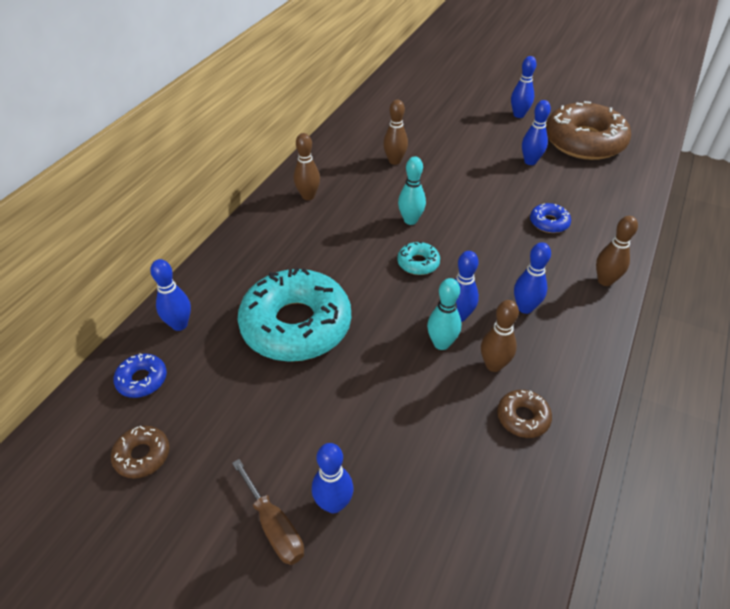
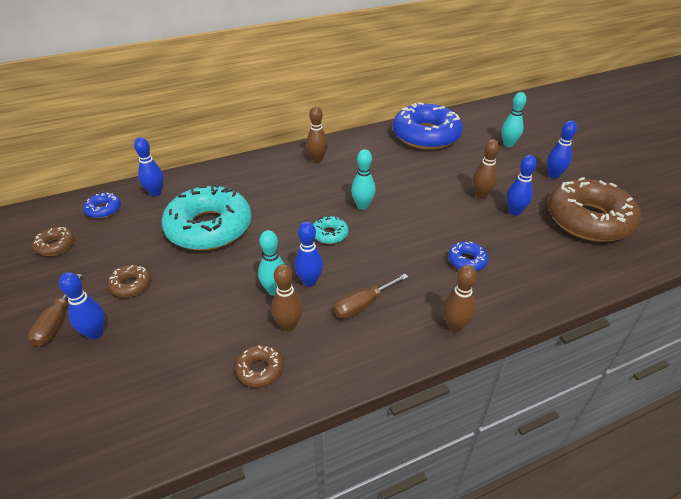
camera: 40 degrees right, 5 degrees down
brown bowling pin [383,100,408,165] -> brown bowling pin moved to [473,139,500,199]
blue bowling pin [514,242,551,314] -> brown screwdriver [334,274,408,319]
none -> brown donut [108,264,151,297]
none -> blue donut [393,102,463,150]
none -> turquoise bowling pin [502,92,526,147]

